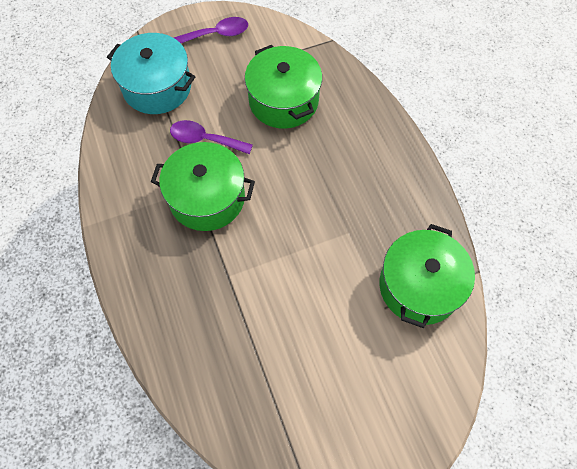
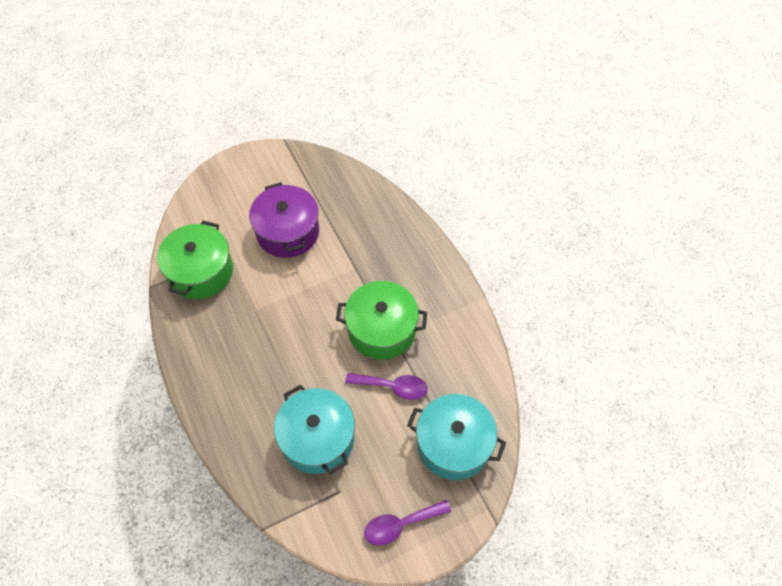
camera: 175 degrees right, 5 degrees down
green pot [245,45,322,129] -> turquoise pot [274,385,355,474]
none -> purple pot [249,182,319,258]

